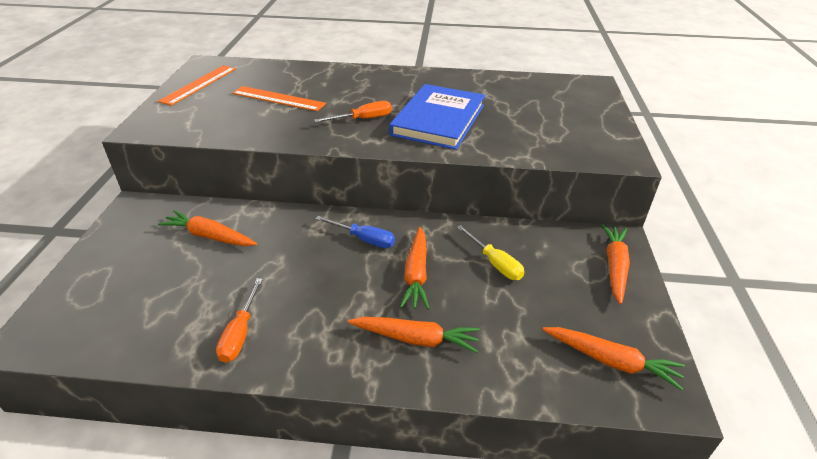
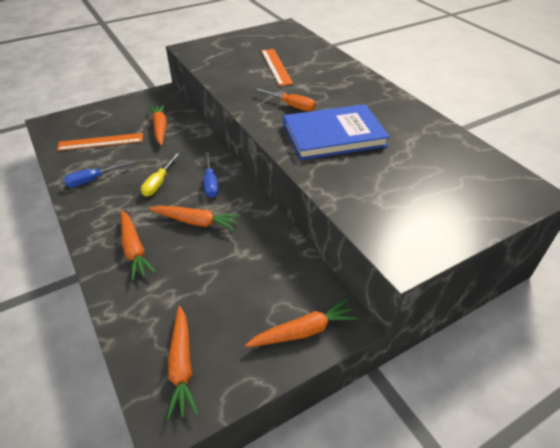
camera: 55 degrees right, 5 degrees up
orange ruler [158,65,236,106] -> orange ruler moved to [57,133,143,151]
orange screwdriver [216,278,263,363] -> blue screwdriver [64,160,134,187]
orange carrot [400,227,429,309] -> orange carrot turned 135 degrees counterclockwise [149,206,240,230]
yellow screwdriver [457,225,524,280] -> yellow screwdriver moved to [141,153,180,196]

